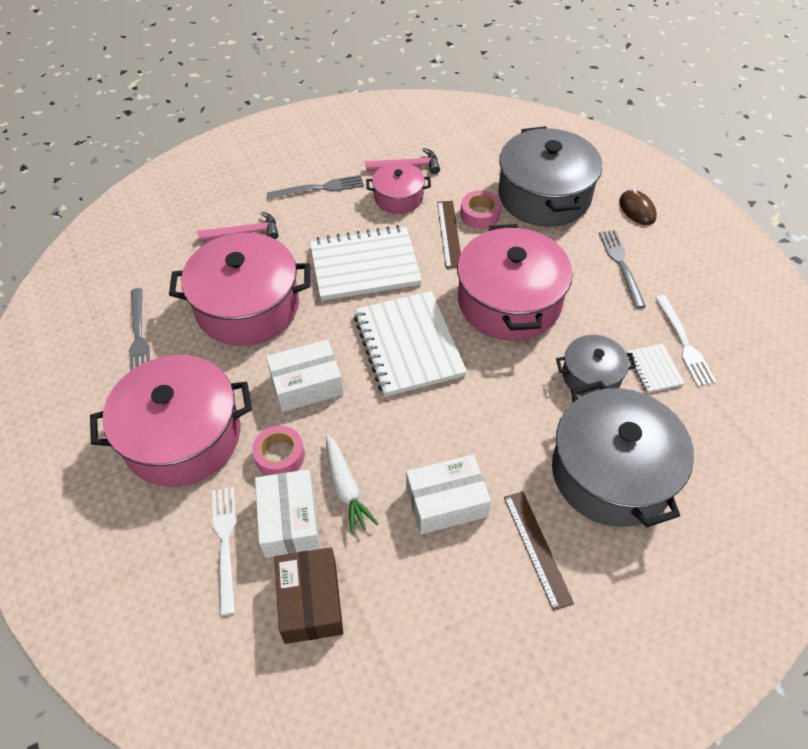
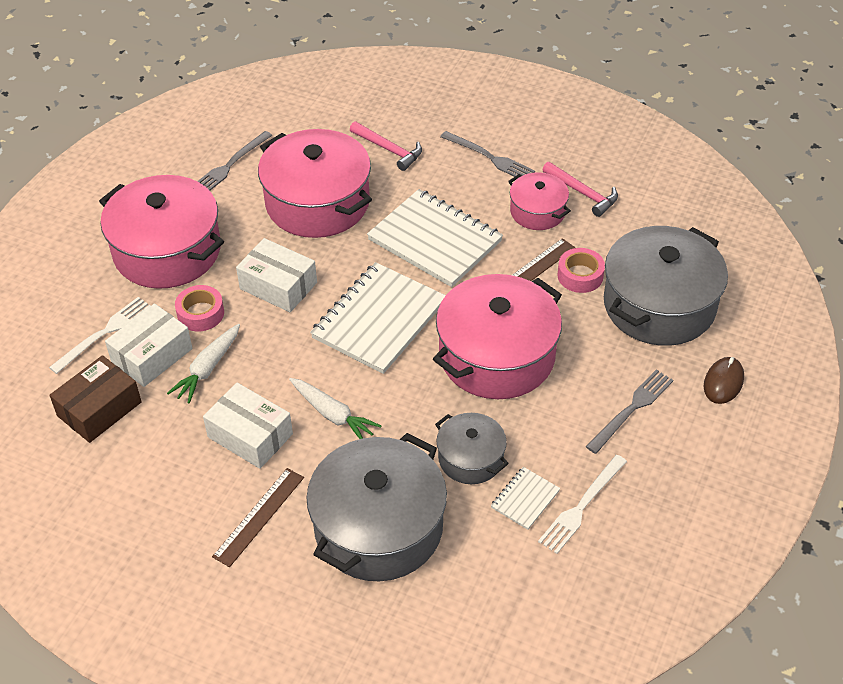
camera: 50 degrees right, 5 degrees down
none -> white carrot [289,378,381,439]

